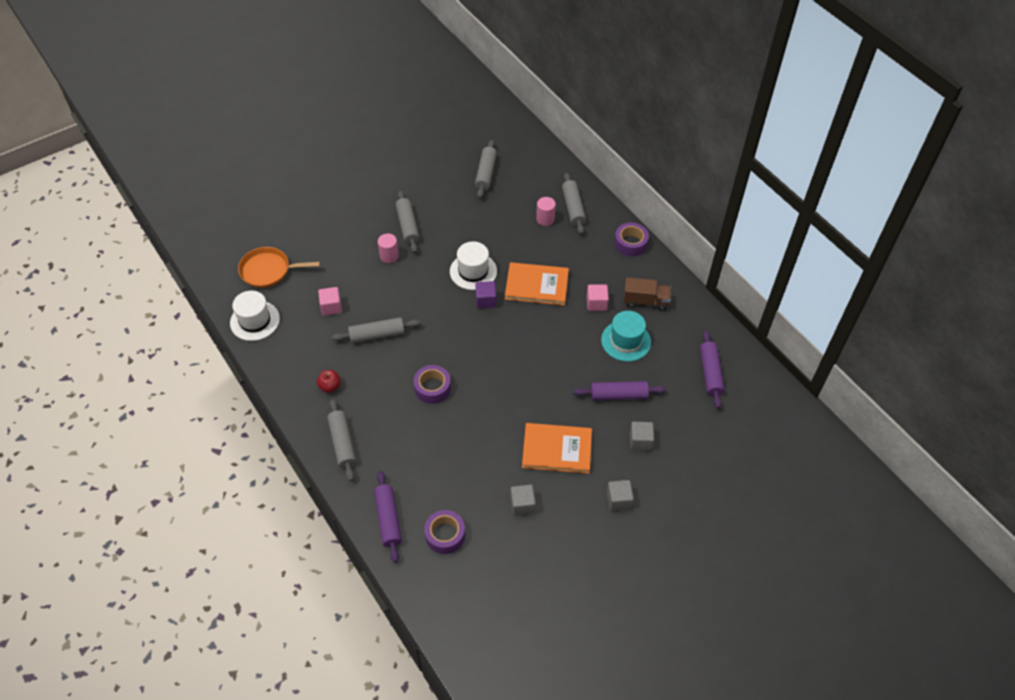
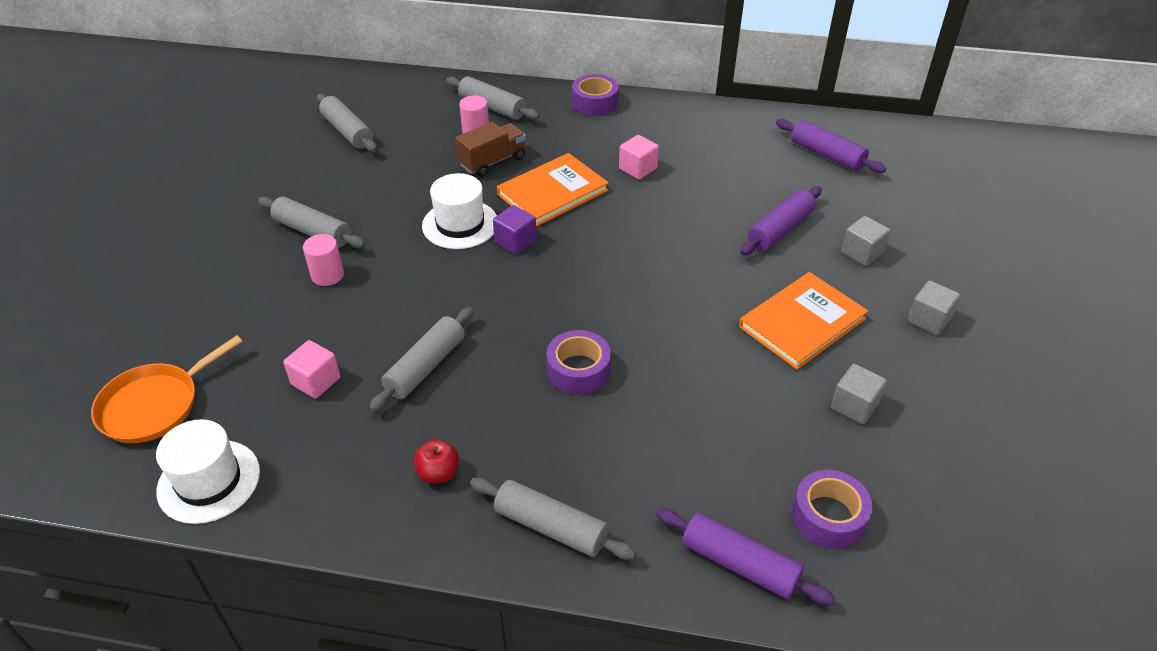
camera: 45 degrees left, 10 degrees down
turquoise hat [601,311,651,362] -> none
brown truck [623,277,671,311] -> brown truck moved to [455,122,526,177]

